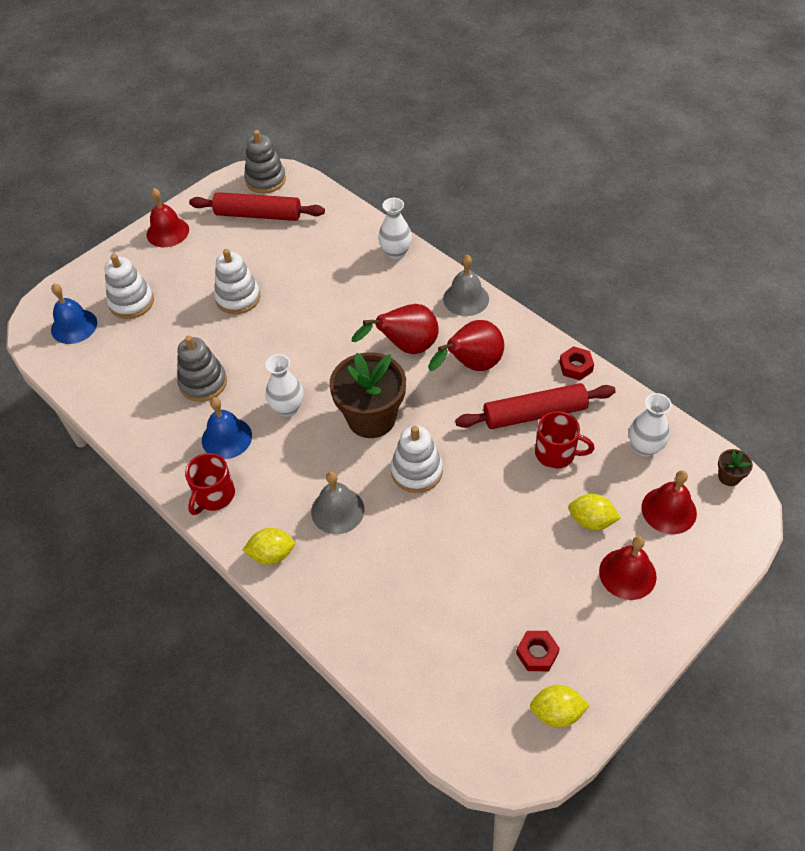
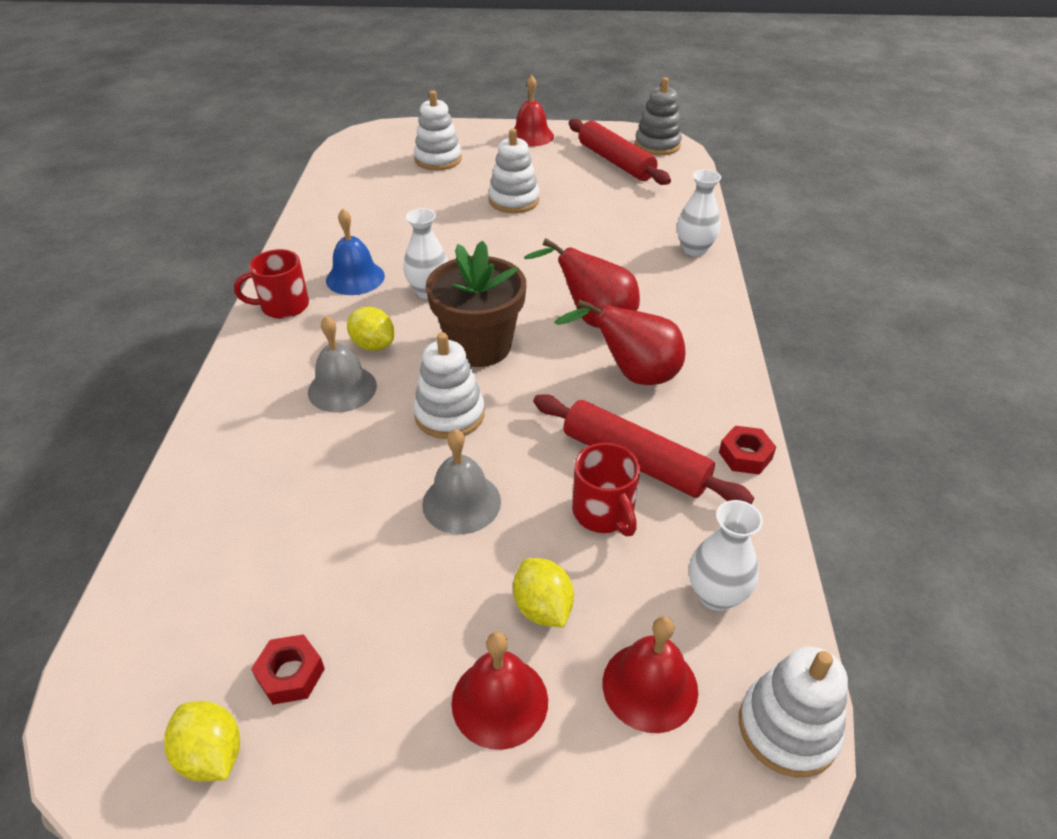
camera: 45 degrees right, 10 degrees down
blue bell [51,284,97,344] -> none
grey stacking toy [177,336,227,402] -> none
yellow lemon [242,528,295,565] -> yellow lemon moved to [347,307,394,351]
grey bell [443,255,489,316] -> grey bell moved to [422,429,501,534]
brown flower pot [718,449,753,486] -> white stacking toy [739,646,848,777]

